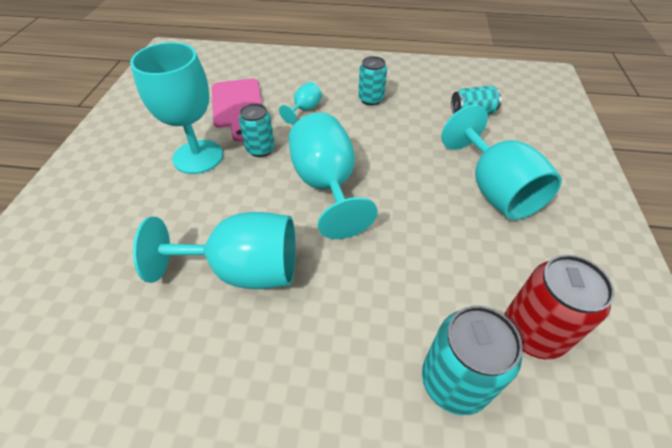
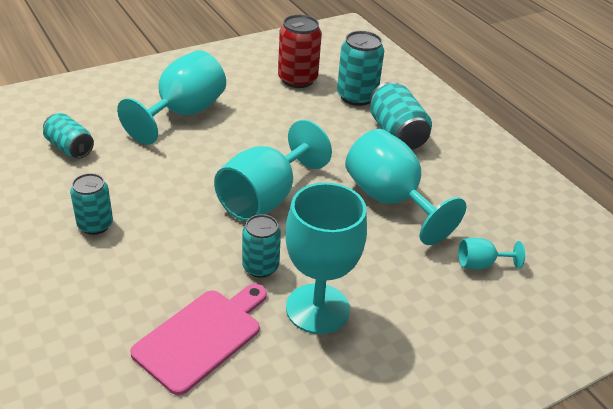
camera: 130 degrees left, 10 degrees down
turquoise goblet [279,82,322,124] -> turquoise goblet moved to [458,238,525,270]
none -> turquoise can [369,81,432,150]

